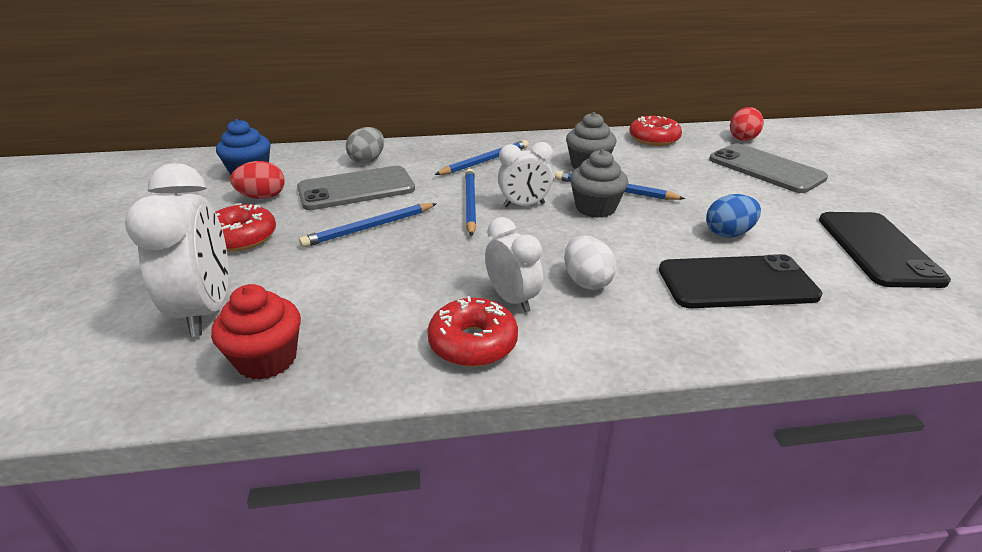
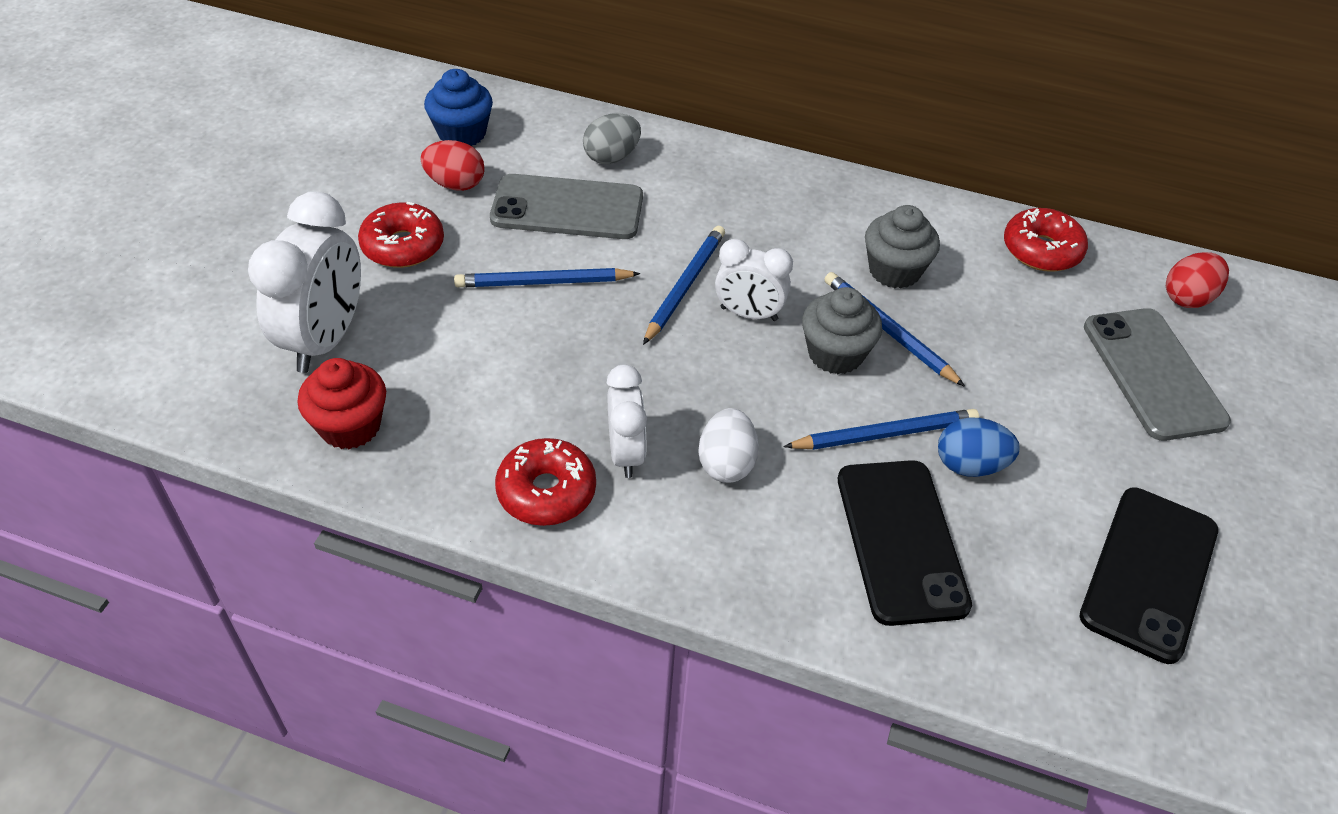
camera: 25 degrees right, 15 degrees up
blue pencil [434,140,529,175] -> blue pencil moved to [783,409,979,450]
black phone [659,254,822,308] -> black phone turned 60 degrees clockwise [838,460,972,626]

